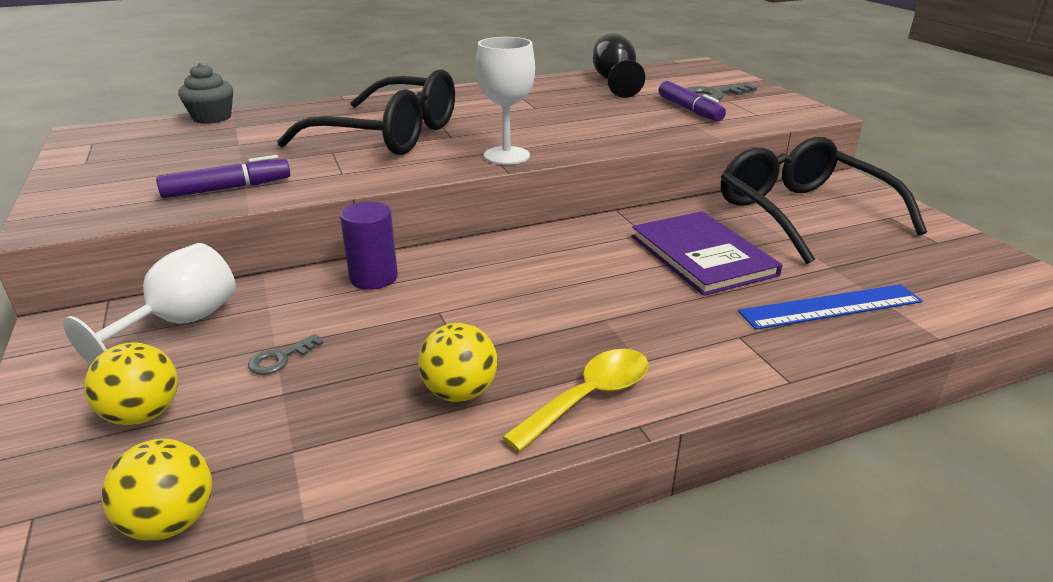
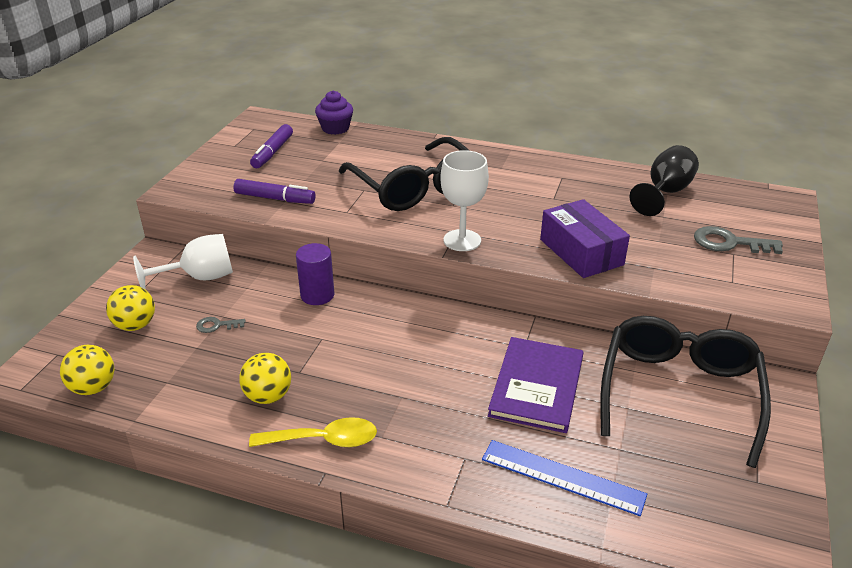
camera: 40 degrees right, 5 degrees up
grey cupcake [178,63,233,124] -> purple cupcake [315,91,353,135]
purple marker [659,81,726,121] -> purple marker moved to [250,124,293,168]
none -> purple box [540,199,630,278]

